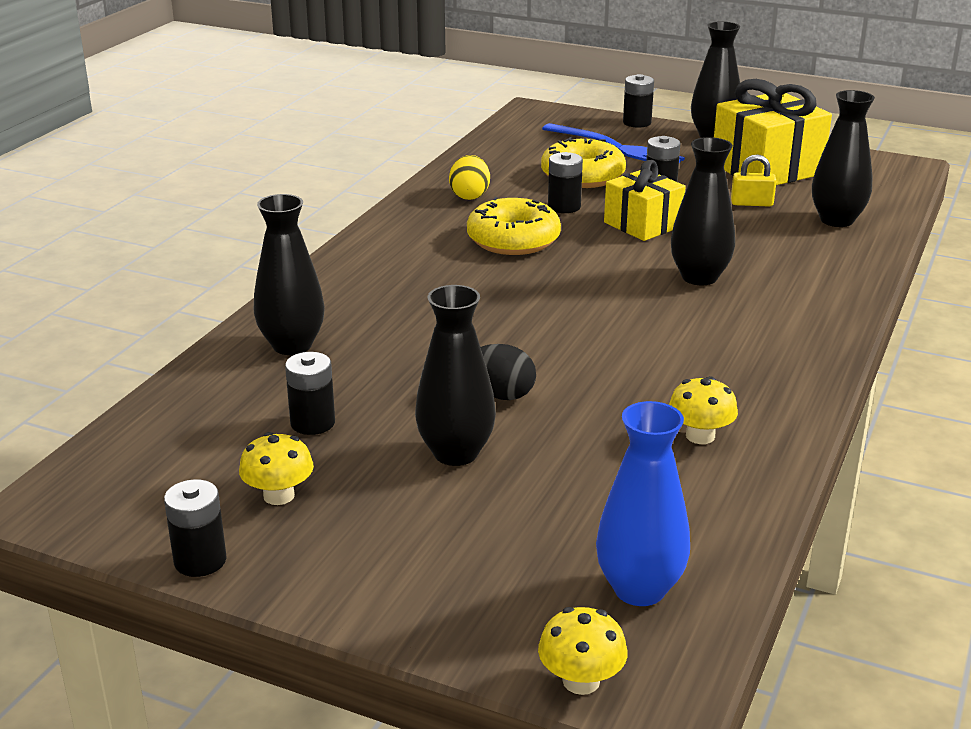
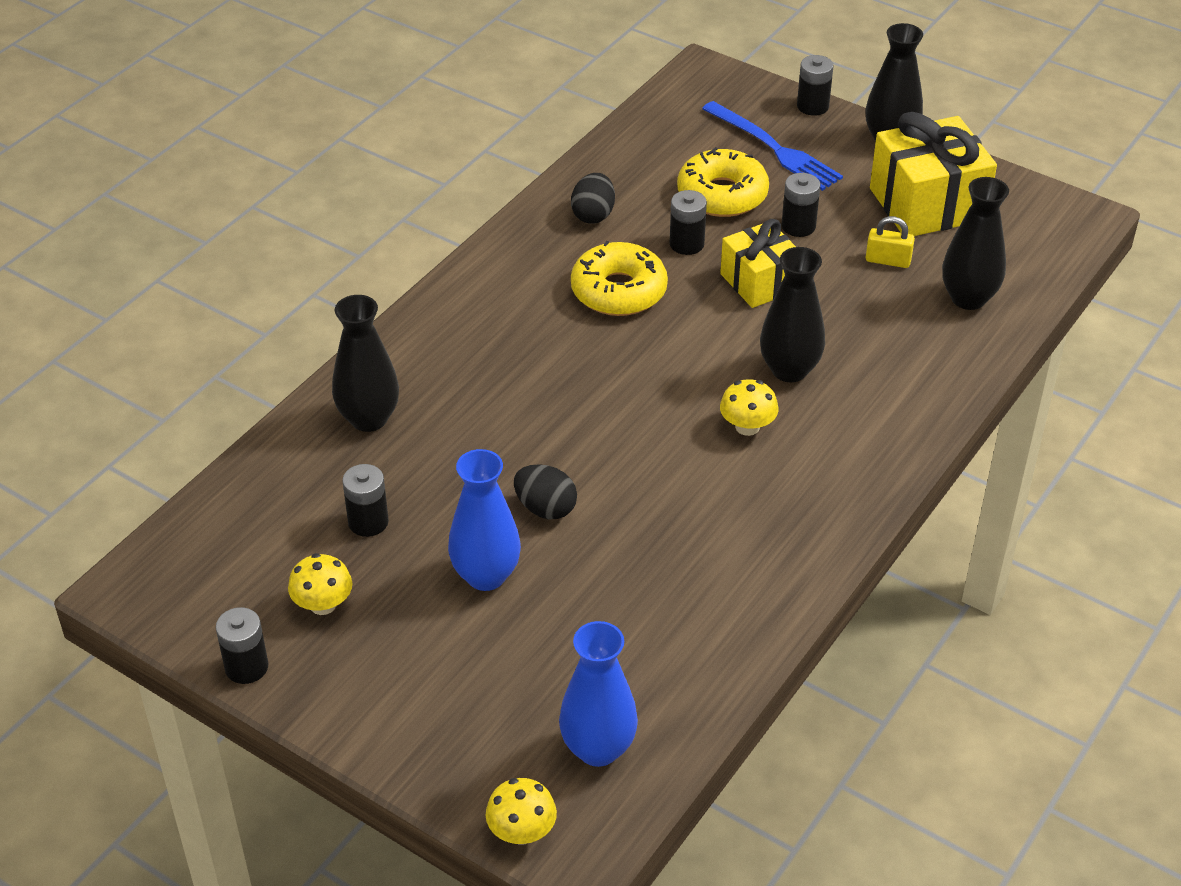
camera: 10 degrees right, 15 degrees up
black vase [415,285,496,466] -> blue vase [448,449,521,591]
yellow egg [449,155,490,200] -> black egg [571,173,615,224]
yellow mushroom [669,376,738,444] -> yellow mushroom moved to [720,379,778,436]

